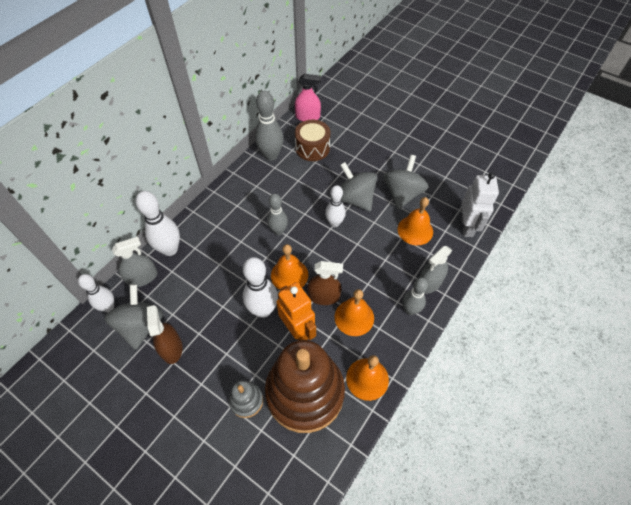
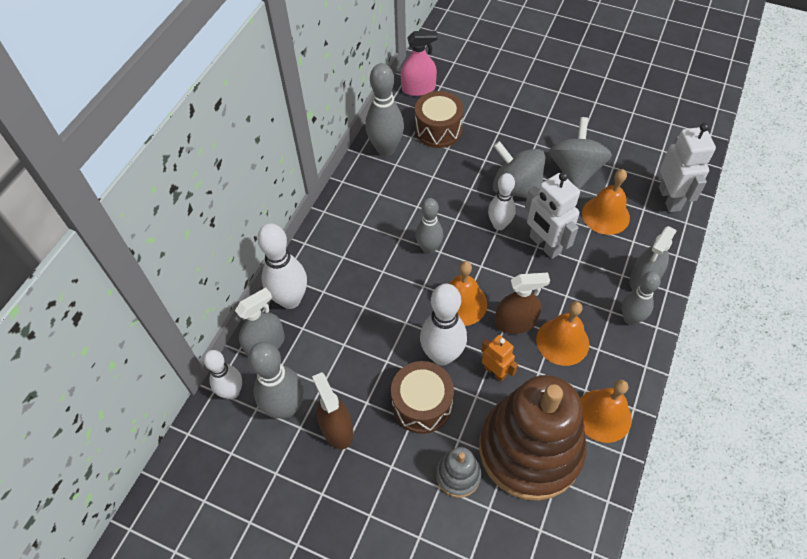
camera: 10 degrees left, 0 degrees up
grey spinning top [104,284,163,350] -> grey bowling pin [248,342,304,419]
orange robot [276,282,316,340] -> orange robot [481,335,518,382], size x0.59
none -> brown drum [391,361,454,434]
none -> white robot [525,172,580,259]

